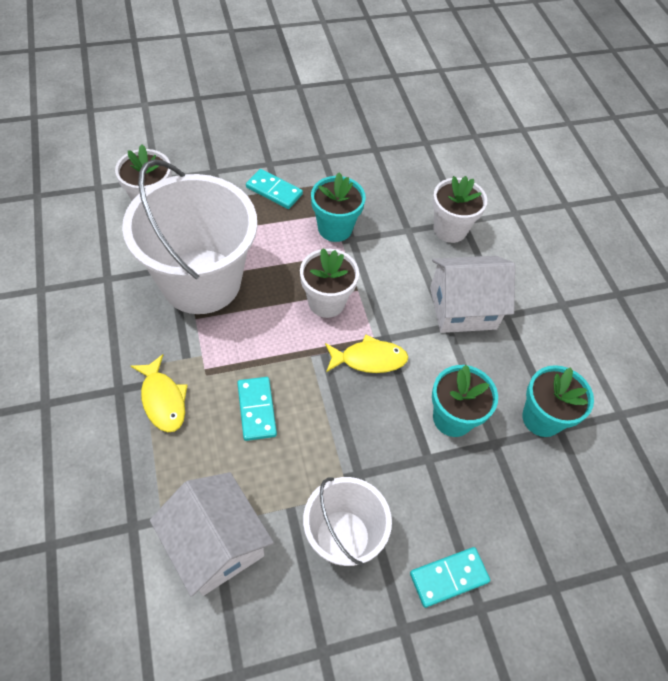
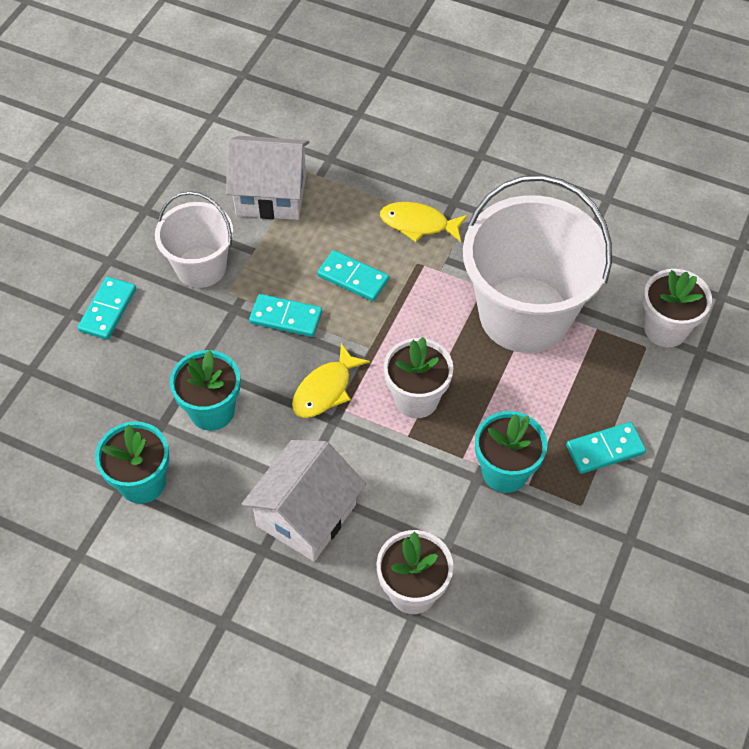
camera: 135 degrees right, 0 degrees up
none -> turquoise domino [249,294,322,337]

